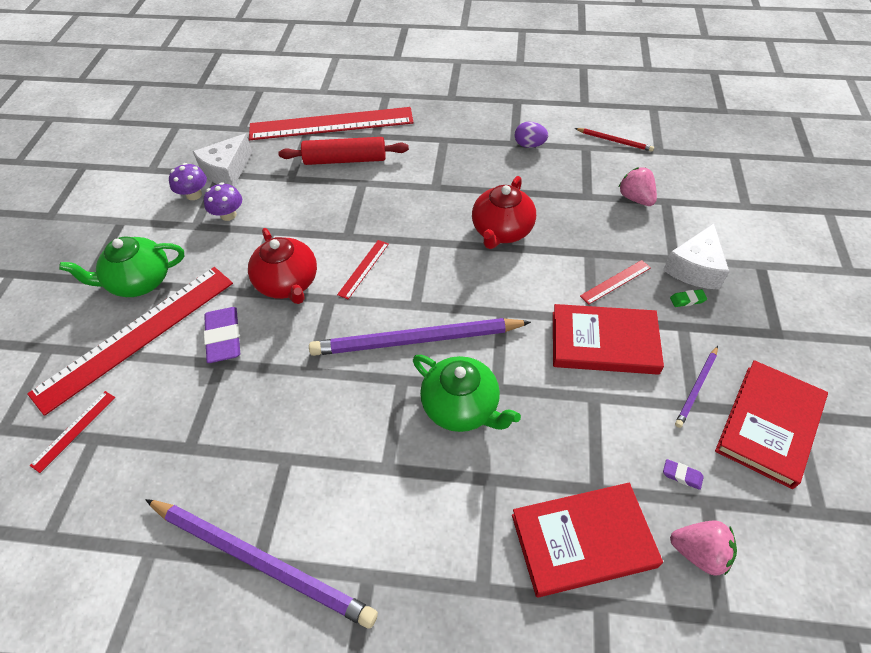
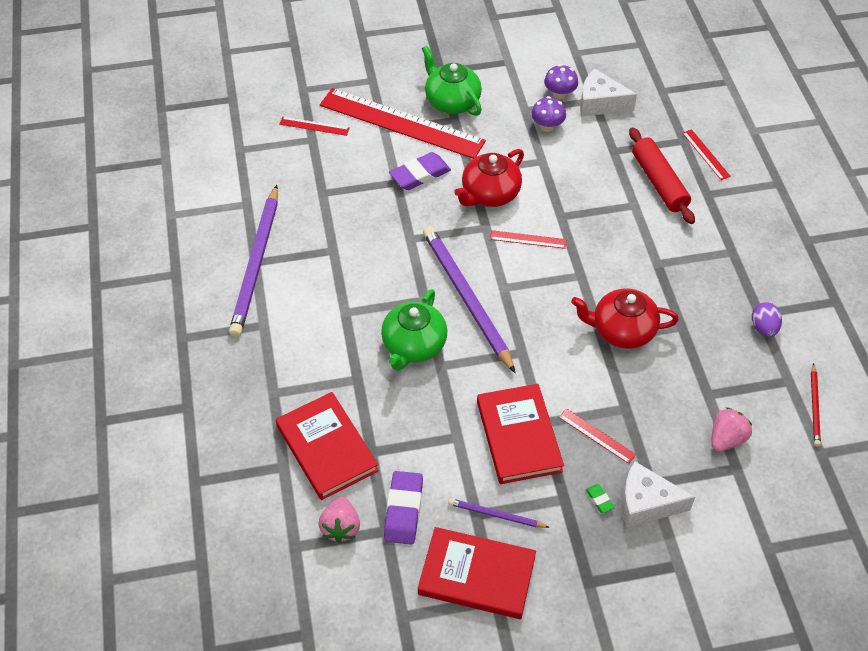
camera: 70 degrees right, 0 degrees up
red ruler [249,107,413,140] -> red ruler [683,129,731,180], size x0.41
purple eraser [663,459,704,490] -> purple eraser [384,471,423,545], size x2.17

